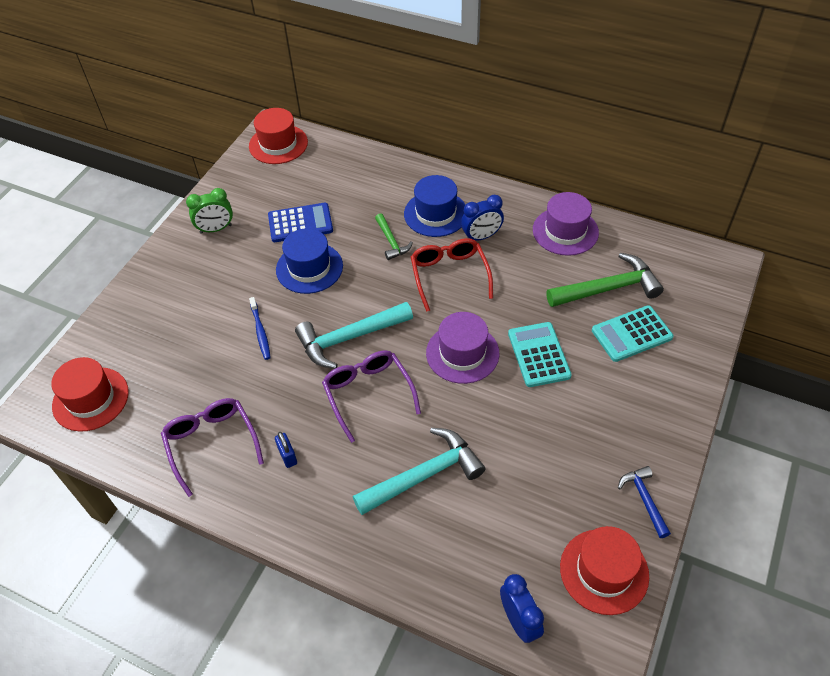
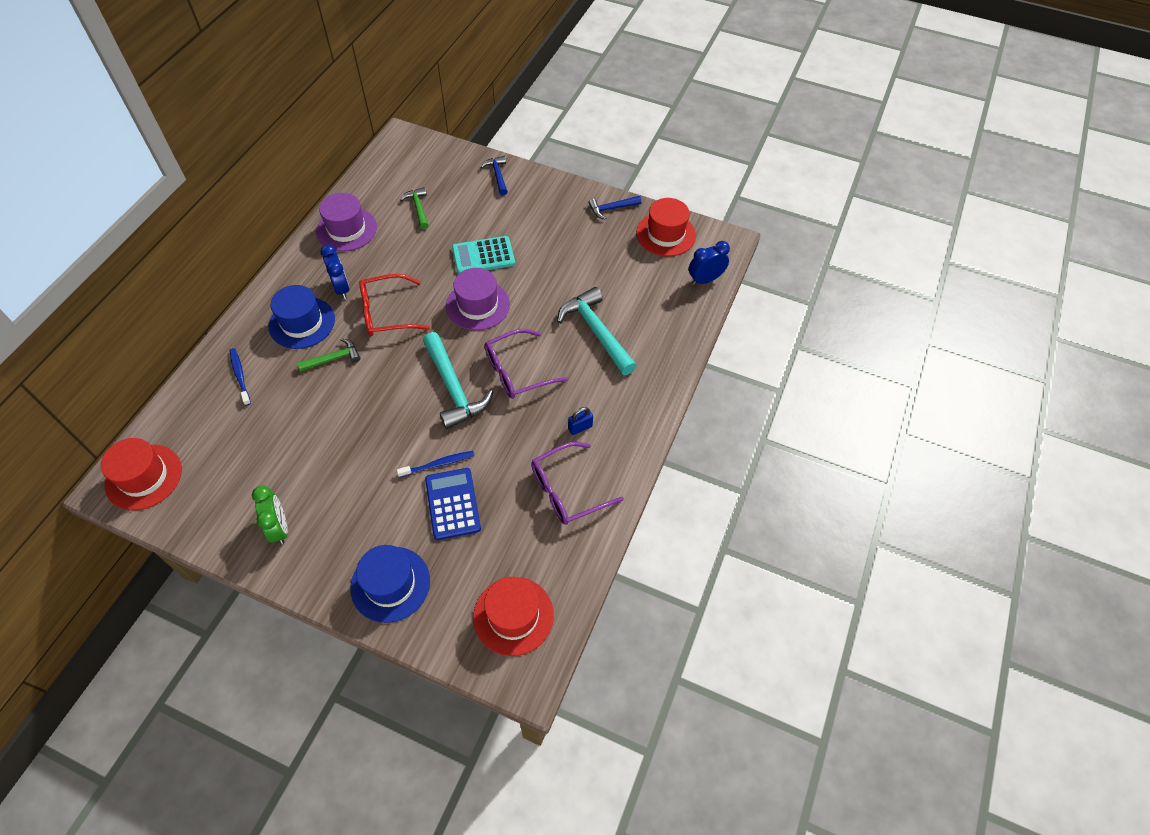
camera: 95 degrees left, 5 degrees up
blue calculator [268,203,333,242] -> blue calculator moved to [425,468,481,540]
blue hat [276,228,343,294] -> blue hat moved to [350,545,430,623]
green hammer [546,253,664,307] -> green hammer [400,187,428,229], size x0.55
turquoise calculator [592,305,673,362] -> none
none -> blue toothbrush [230,348,251,406]
none -> blue hammer [481,156,508,196]

